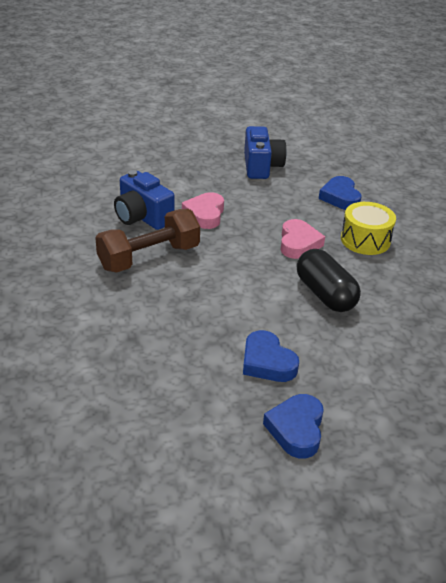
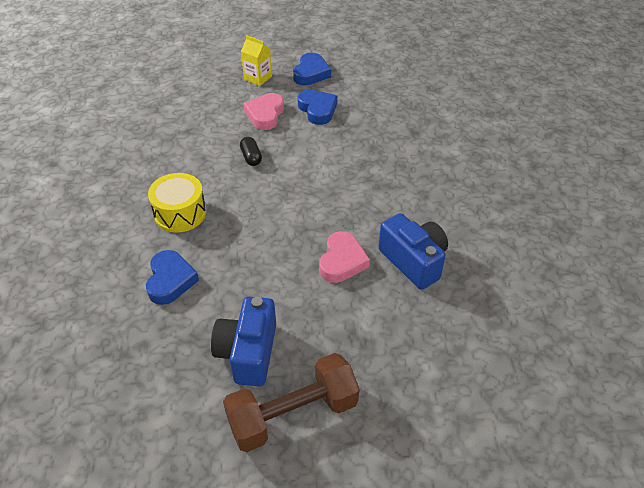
camera: 170 degrees left, 10 degrees up
brown dumbbell [95,209,200,273] -> brown dumbbell moved to [223,353,359,452]
pink heart [281,219,325,259] -> pink heart moved to [244,93,284,130]
black capsule [297,249,361,312] -> black capsule [240,137,262,166], size x0.51
none -> yellow carton [241,35,272,86]

